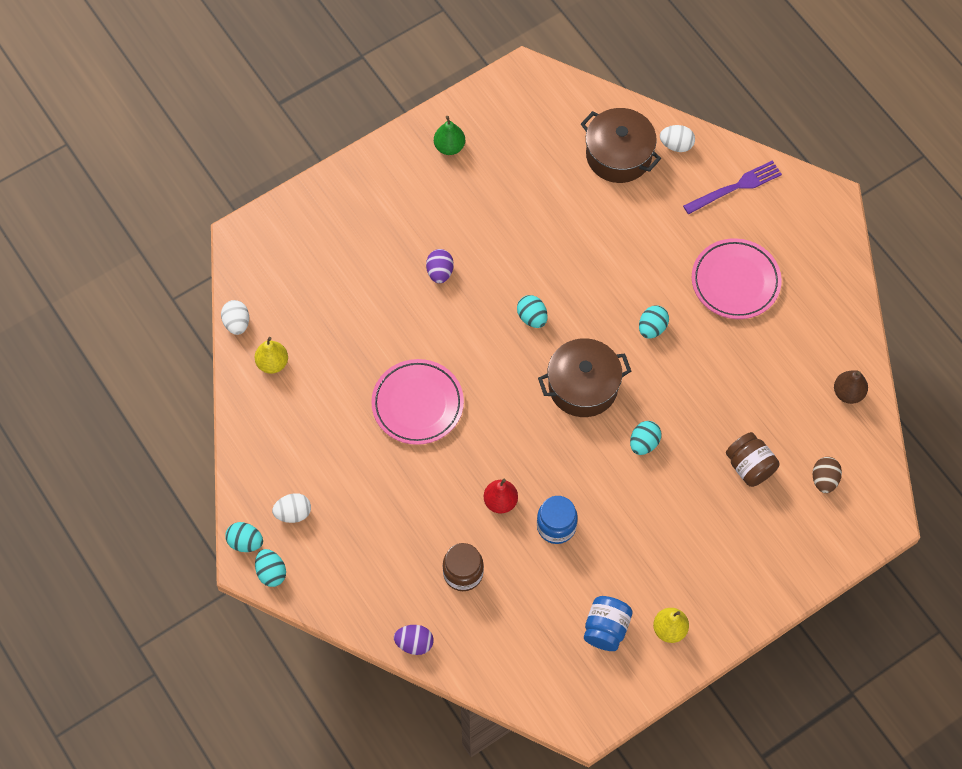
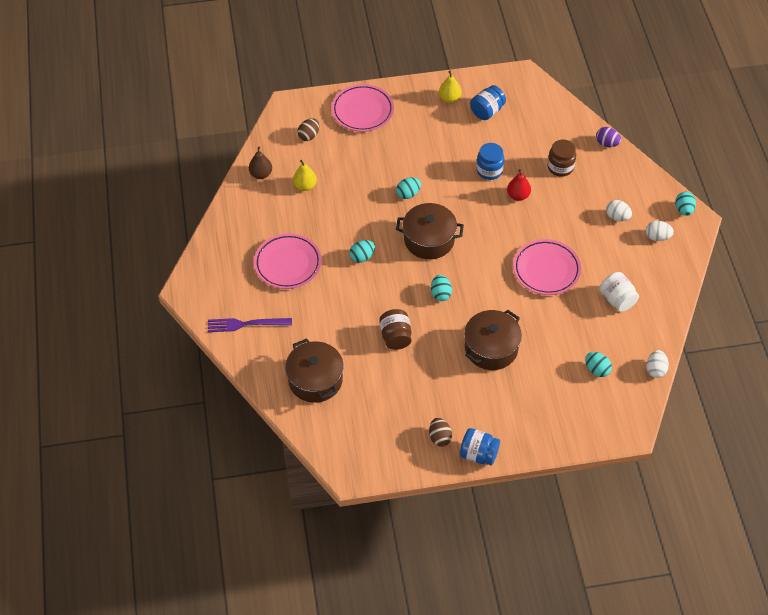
camera: 155 degrees left, 10 degrees down
turquoise egg [225,522,263,552] -> turquoise egg moved to [585,352,612,377]
yellow pear [255,337,288,374] -> yellow pear moved to [293,160,317,191]
purple egg [426,249,454,283] -> brown pot [464,310,522,370]
green pear [434,116,465,155] -> brown egg [429,418,452,447]
white egg [660,125,695,152] -> white egg moved to [606,200,632,221]
brown jar [726,432,780,487] -> brown jar moved to [379,309,411,350]
none -> pink plate [332,84,394,132]
none -> blue jar [460,428,500,465]
none -> white jar [600,272,639,312]

